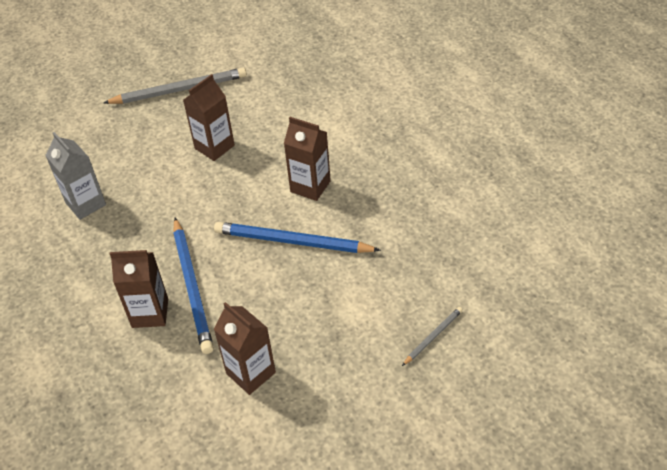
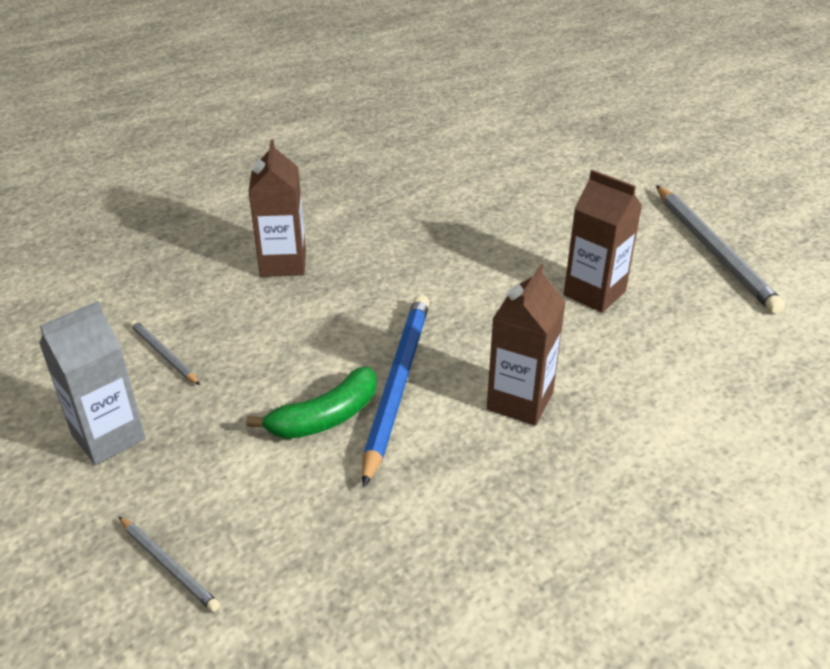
camera: 85 degrees right, 10 degrees down
grey carton [45,132,106,220] -> grey carton moved to [39,301,146,465]
blue pencil [173,218,214,354] -> none
brown carton [214,302,276,395] -> grey pencil [130,320,200,385]
none -> green banana [246,366,377,439]

